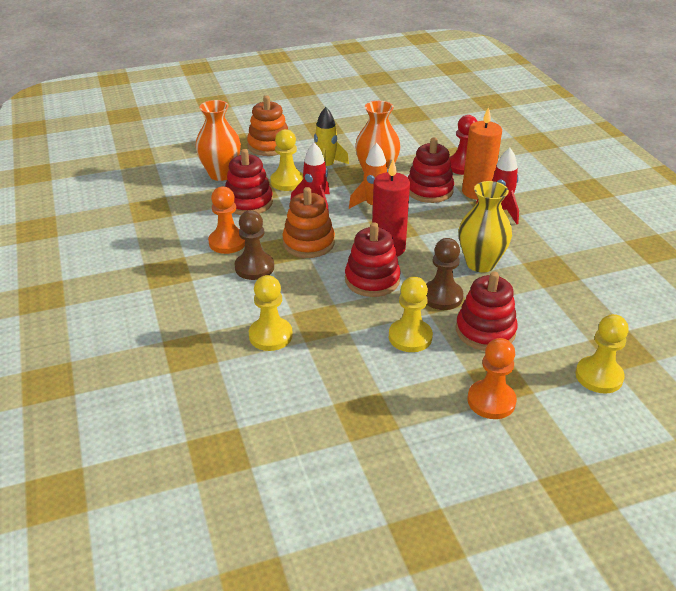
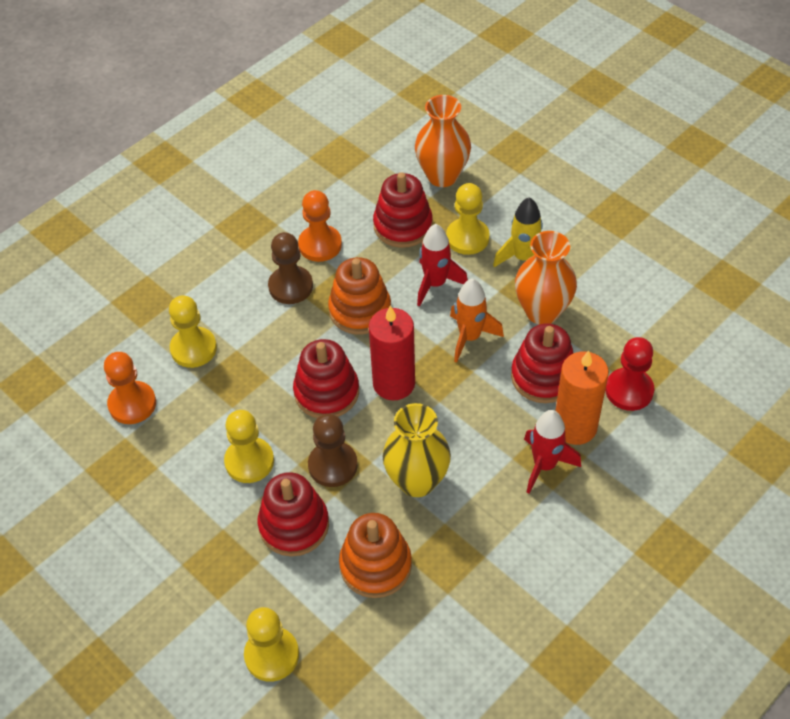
camera: 65 degrees right, 15 degrees up
orange stacking toy [247,95,288,156] -> orange stacking toy moved to [339,513,412,598]
orange pawn [468,338,517,419] -> orange pawn moved to [104,352,156,424]

